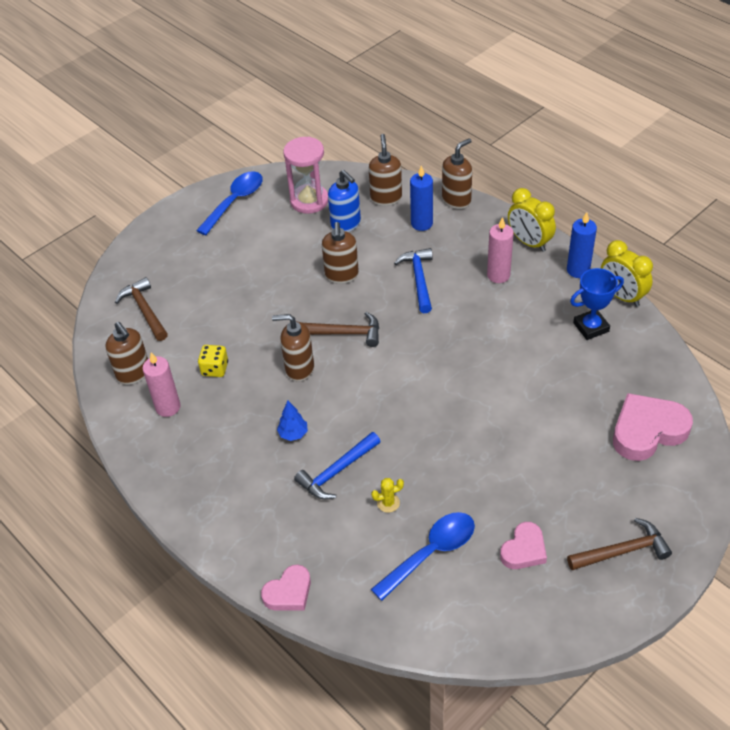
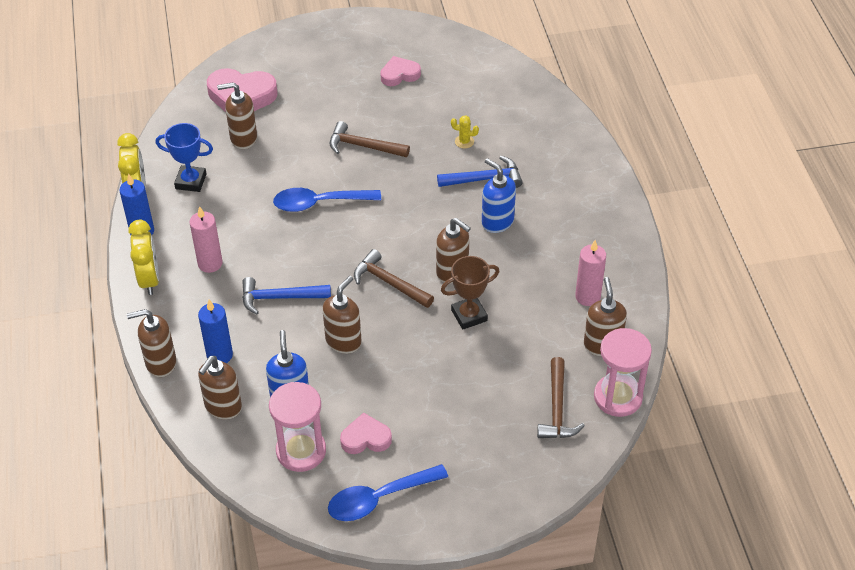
camera: 150 degrees left, 0 degrees up
yellow dice [198,345,228,377] -> none
pink heart [261,565,311,611] -> pink heart moved to [340,413,392,454]
blue tree [277,401,308,441] -> blue soap dispenser [482,158,516,233]
blue spoon [371,512,475,601] -> blue spoon moved to [273,188,381,212]
blue hammer [394,248,433,313] -> blue hammer turned 60 degrees clockwise [242,277,331,314]
brown hammer [567,518,672,570] -> brown hammer moved to [330,121,410,157]
none -> brown soap dispenser [217,82,257,149]
none -> brown trophy [441,256,500,330]
none -> pink hourglass [594,328,652,417]

